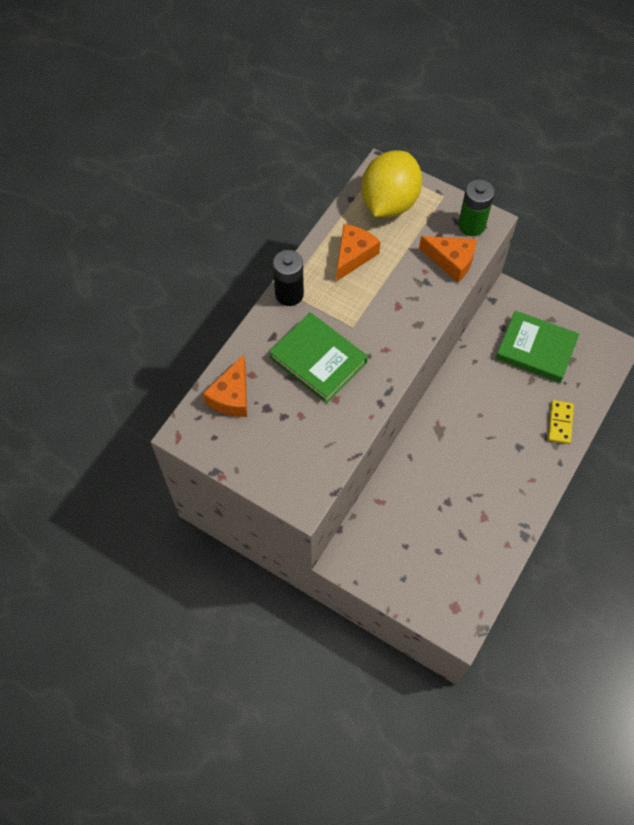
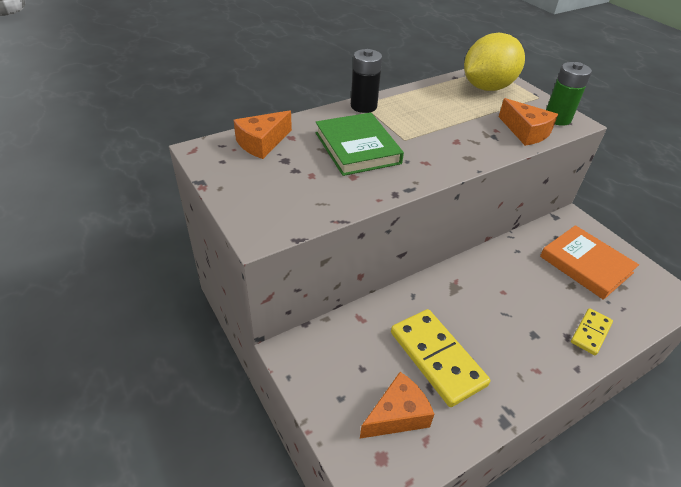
camera: 25 degrees right, 20 degrees down
orange cheese [336,224,381,282] -> orange cheese moved to [360,372,435,439]
green book [496,310,579,383] -> orange book [540,225,639,300]
none -> yellow domino [391,309,490,407]

